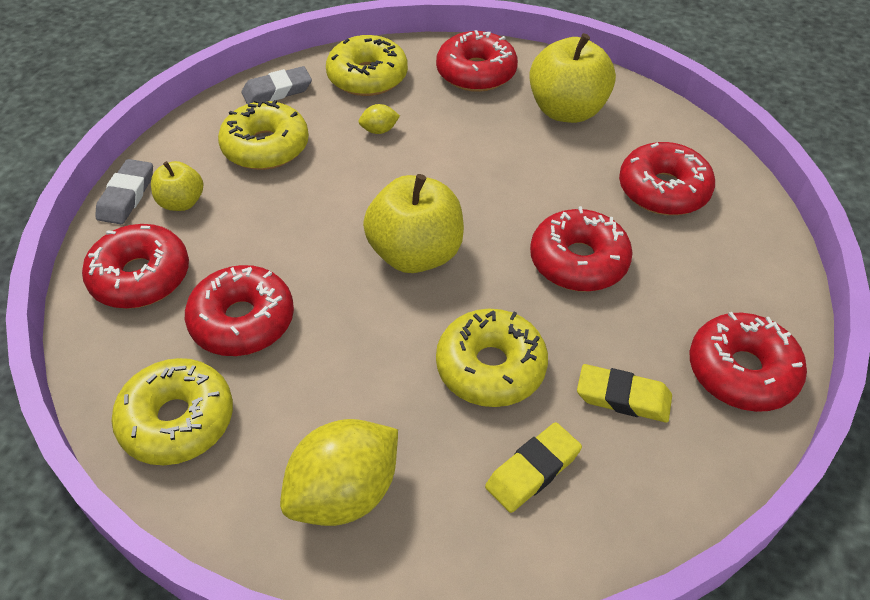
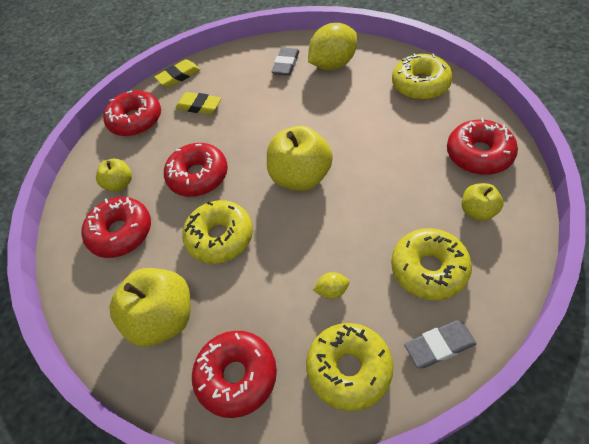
camera: 170 degrees left, 5 degrees up
grey eraser [95,159,153,224] -> grey eraser moved to [272,47,299,76]
red donut [185,265,294,356] -> none
yellow donut [436,309,548,407] -> yellow donut moved to [182,200,253,264]
yellow eraser [485,422,582,513] -> yellow eraser moved to [154,59,201,87]
none -> yellow apple [96,159,132,192]

